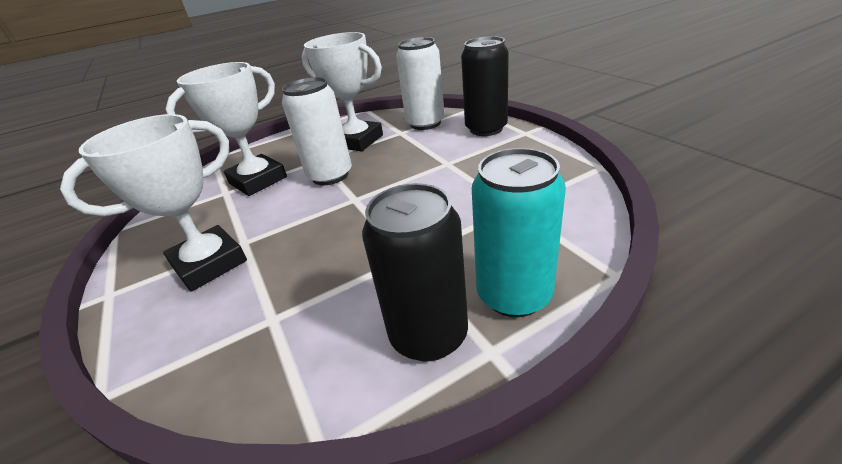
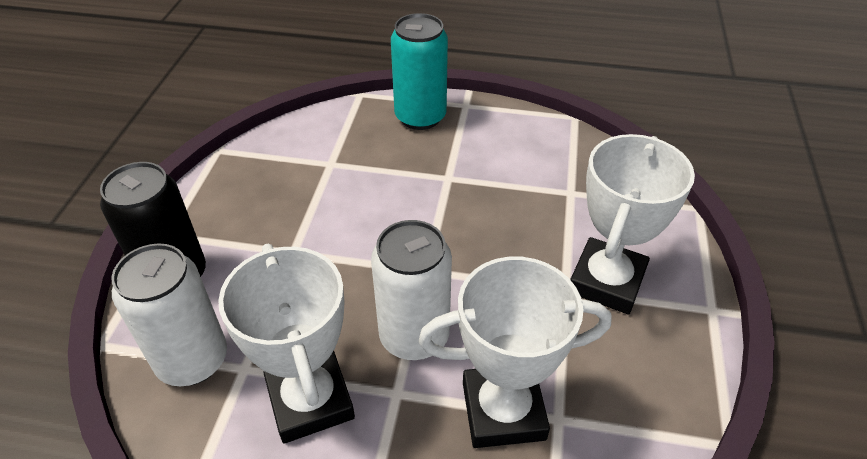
camera: 145 degrees left, 10 degrees up
white trophy [60,114,247,292] -> white trophy turned 60 degrees counterclockwise [570,134,695,314]
black can [362,183,468,361] -> none

